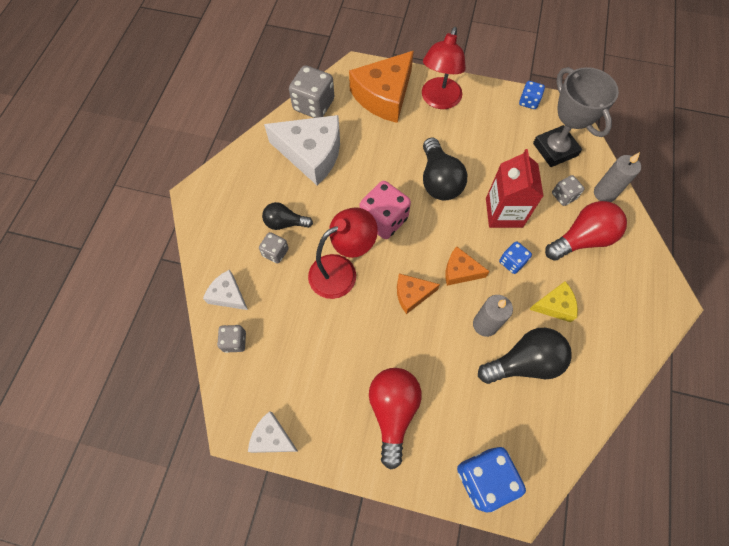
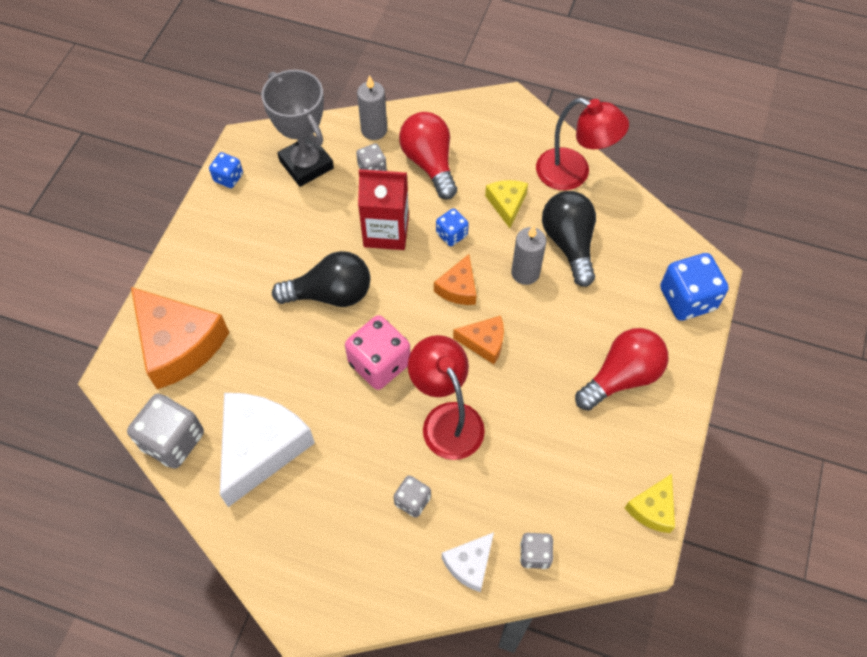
camera: 85 degrees left, 5 degrees down
white cheese [248,411,298,453] -> yellow cheese [625,474,675,533]
black light bulb [262,202,313,230] -> none
red light bulb [369,368,422,469] -> red light bulb turned 135 degrees clockwise [575,328,669,411]
orange cheese [397,274,440,314] -> orange cheese turned 75 degrees counterclockwise [453,316,504,364]
red lamp [422,27,466,109] -> red lamp moved to [536,98,629,190]
grey trophy [533,67,619,167] -> grey trophy turned 75 degrees clockwise [261,70,334,187]

